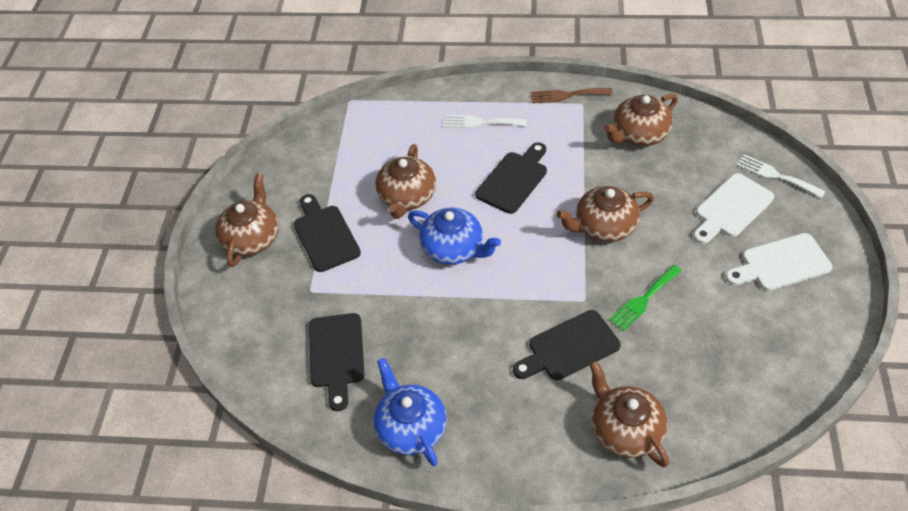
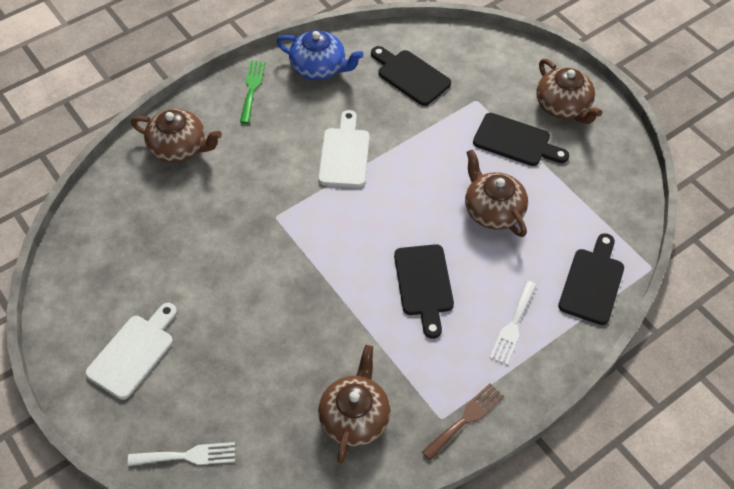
camera: 135 degrees right, 5 degrees up
blue teapot [408,207,501,265] -> none
white fork [444,115,526,128] -> white fork turned 150 degrees clockwise [490,280,537,365]
black cutting board [513,310,620,380] -> black cutting board moved to [558,233,624,325]
brown teapot [556,186,654,242] -> none
green fork [609,265,682,331] -> green fork moved to [240,60,266,124]
white cutting board [693,173,774,244] -> white cutting board moved to [318,110,370,188]

